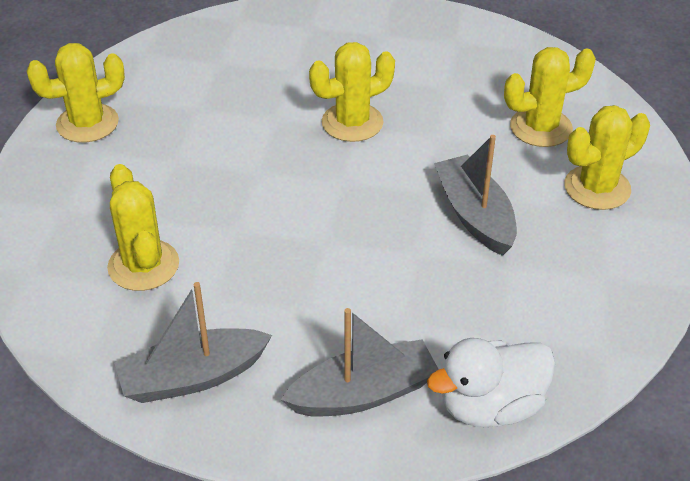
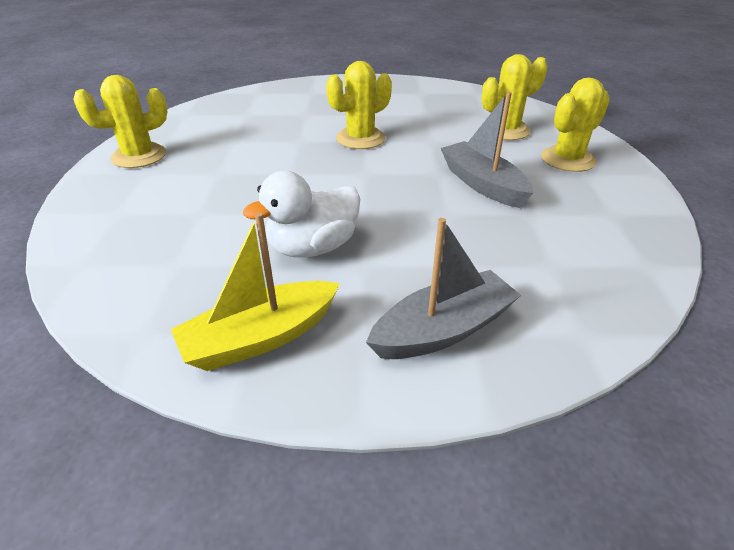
camera: 10 degrees left, 5 degrees down
yellow cactus [107,164,179,291] -> none
grey boat [114,282,272,403] -> yellow boat [171,212,340,371]
white duck [427,338,555,427] -> white duck moved to [243,171,360,258]

